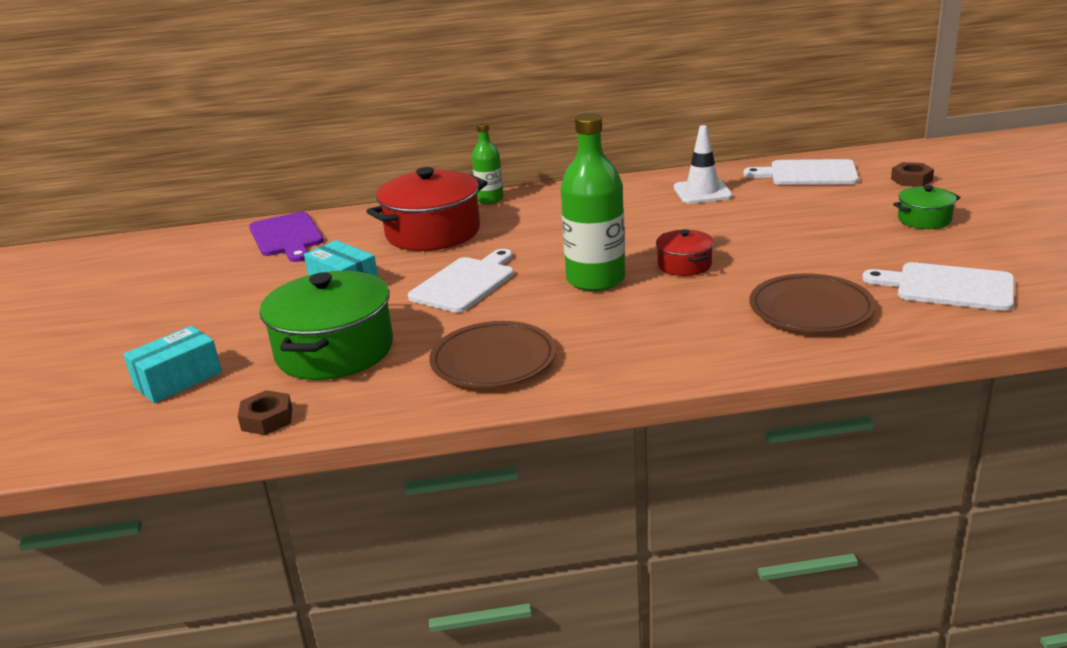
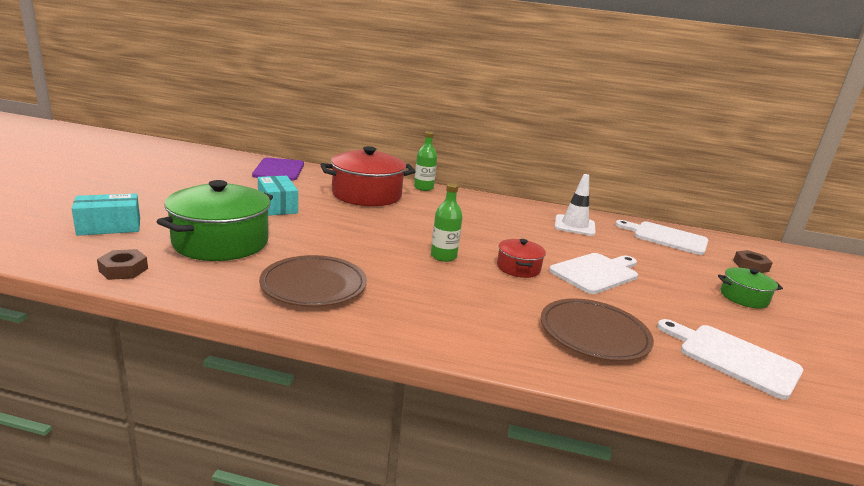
camera: 15 degrees right, 5 degrees down
white cutting board [408,249,514,313] -> white cutting board moved to [549,253,638,294]
green bottle [561,113,625,291] -> green bottle [431,183,463,262], size x0.56

